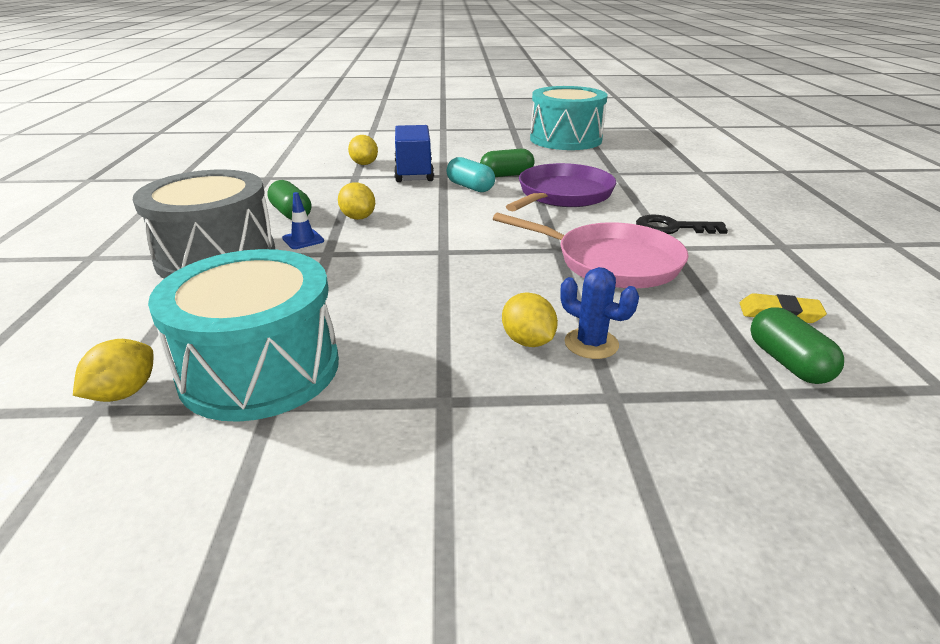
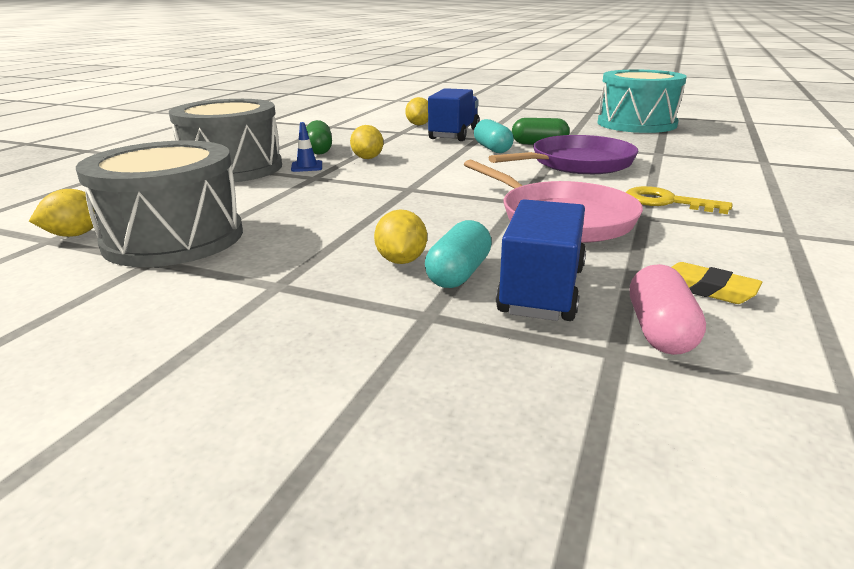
camera: 25 degrees right, 5 degrees down
turquoise drum [148,249,339,422] -> grey drum [76,140,243,267]
blue cactus [560,267,639,359] -> turquoise capsule [425,220,492,288]
black key [636,215,728,234] -> yellow key [626,186,733,214]
green capsule [751,307,844,384] -> pink capsule [630,264,706,355]
none -> blue truck [496,199,586,321]

